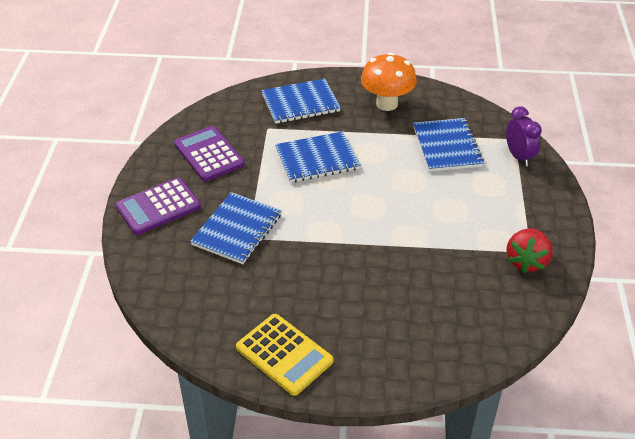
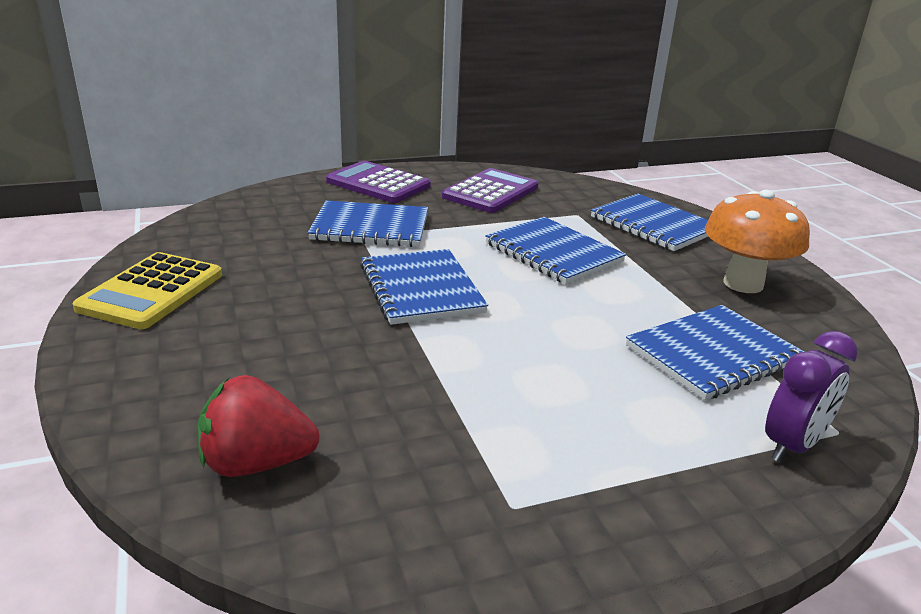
camera: 65 degrees right, 15 degrees down
red strawberry [506,228,553,273] -> red strawberry moved to [198,375,319,477]
none -> blue notebook [360,249,488,325]

